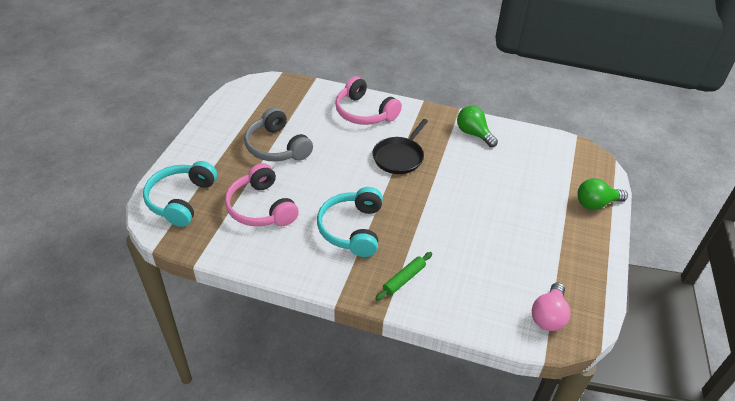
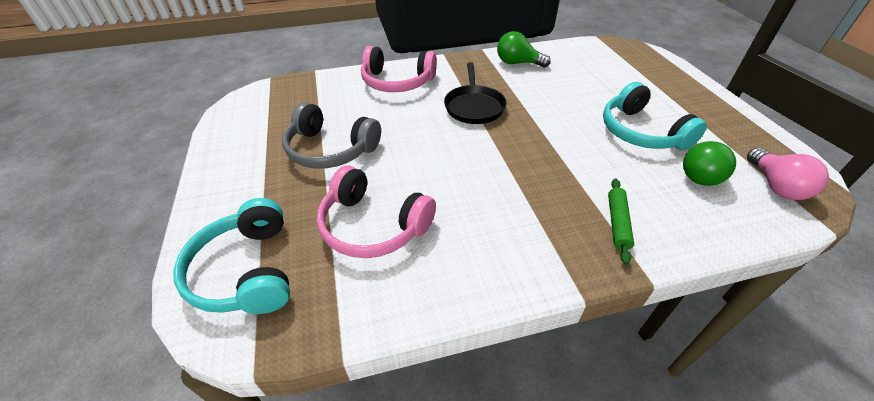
camera: 30 degrees left, 0 degrees up
turquoise headphones [317,187,383,257] -> turquoise headphones moved to [603,82,707,150]
green light bulb [577,179,628,210] -> green light bulb moved to [683,141,736,186]

